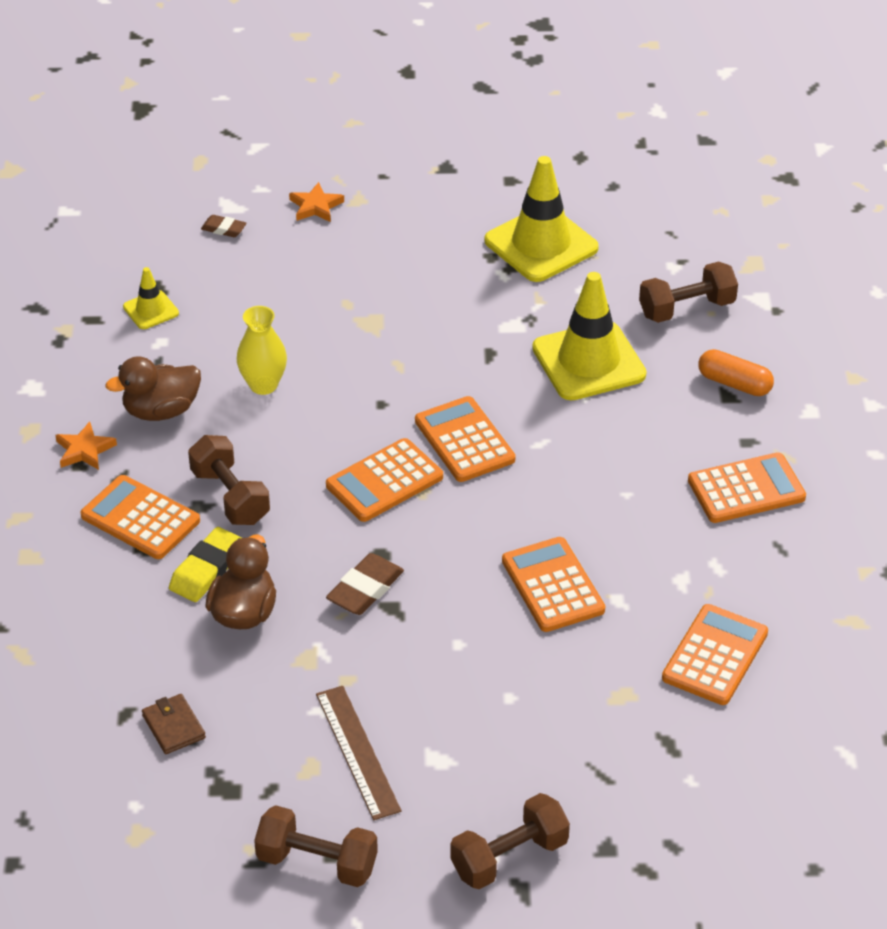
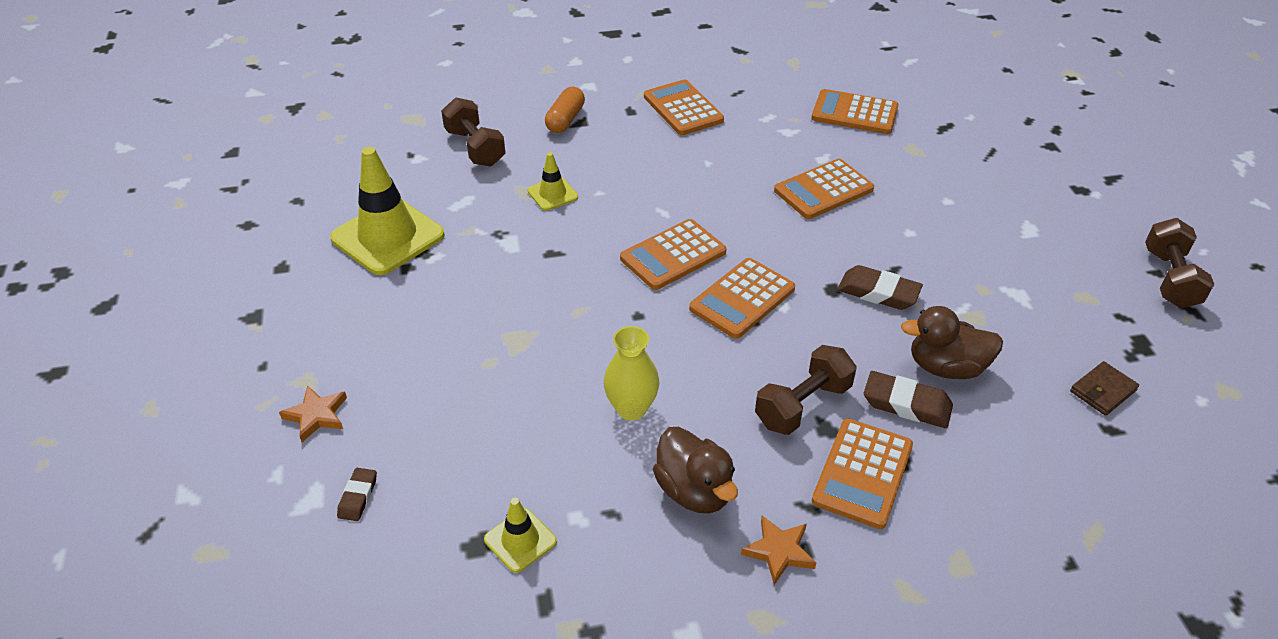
camera: 100 degrees left, 0 degrees up
yellow eraser [169,527,242,602] -> brown eraser [864,371,953,428]
brown ruler [316,686,402,820] -> none
orange calculator [326,438,443,522] -> orange calculator turned 90 degrees clockwise [689,258,795,339]
brown dumbbell [450,793,570,889] -> none
yellow traffic cone [532,272,647,400] -> yellow traffic cone [527,152,578,211], size x0.49

